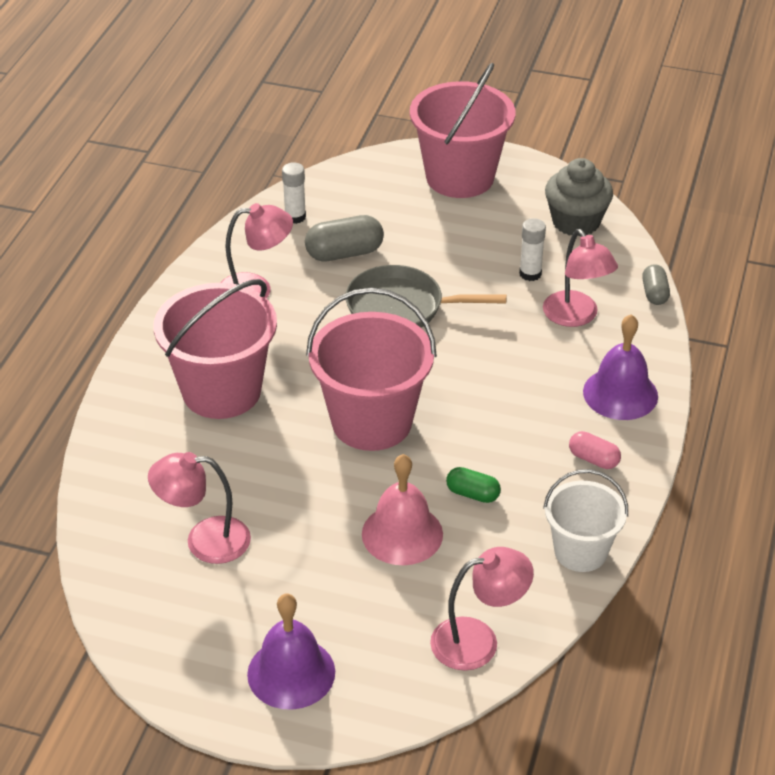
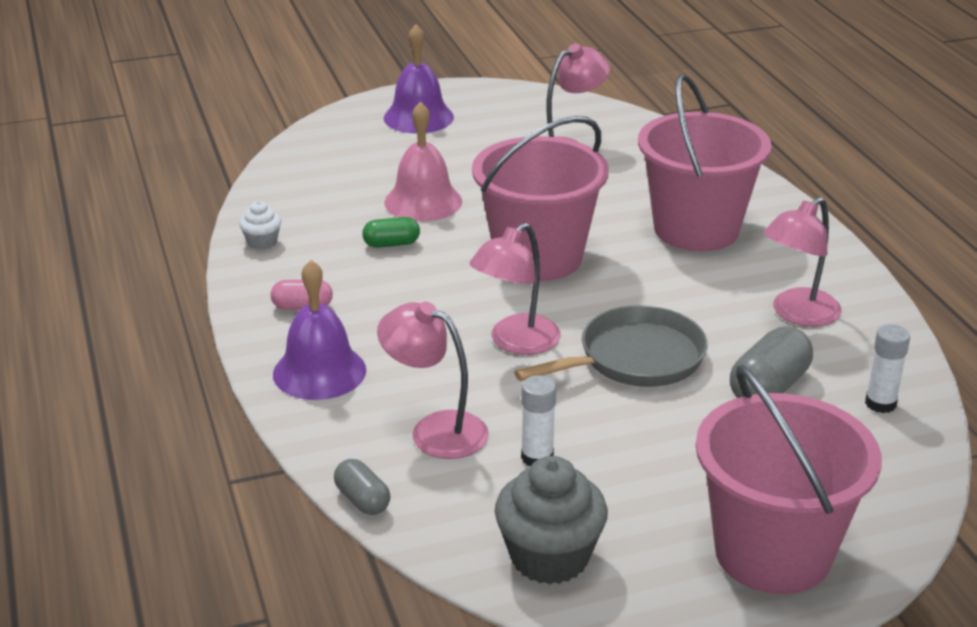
camera: 145 degrees right, 10 degrees down
pink lamp [430,547,534,671] -> pink lamp moved to [469,223,561,355]
white bucket [543,469,628,572] -> white cupcake [239,201,281,250]

